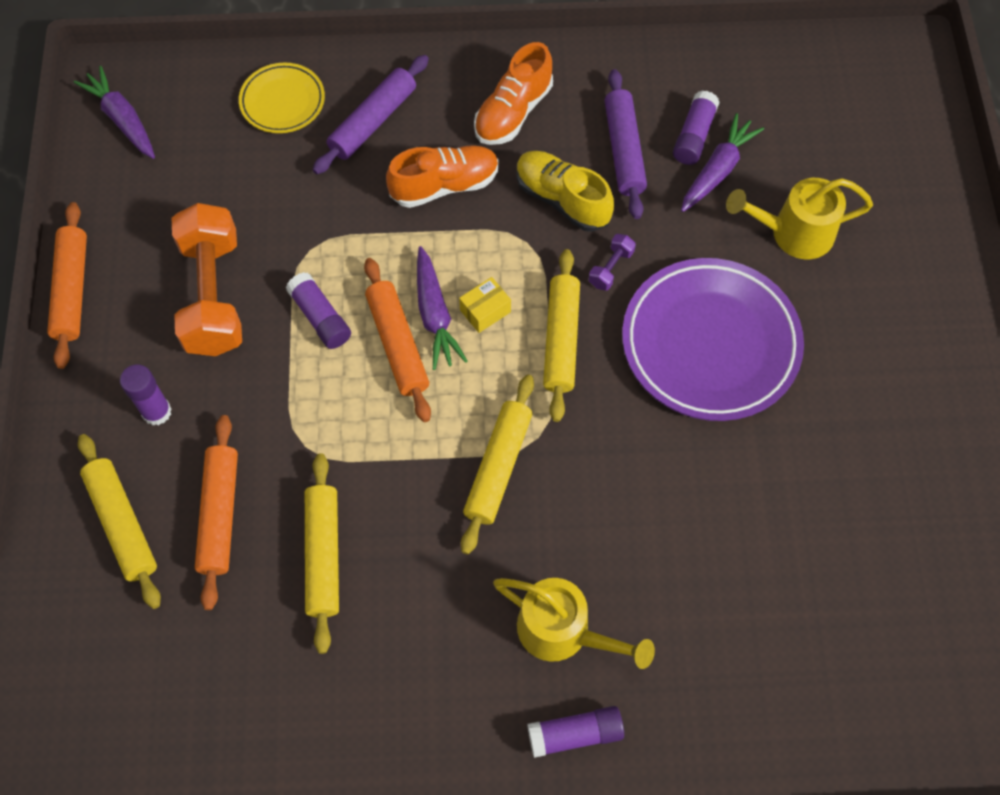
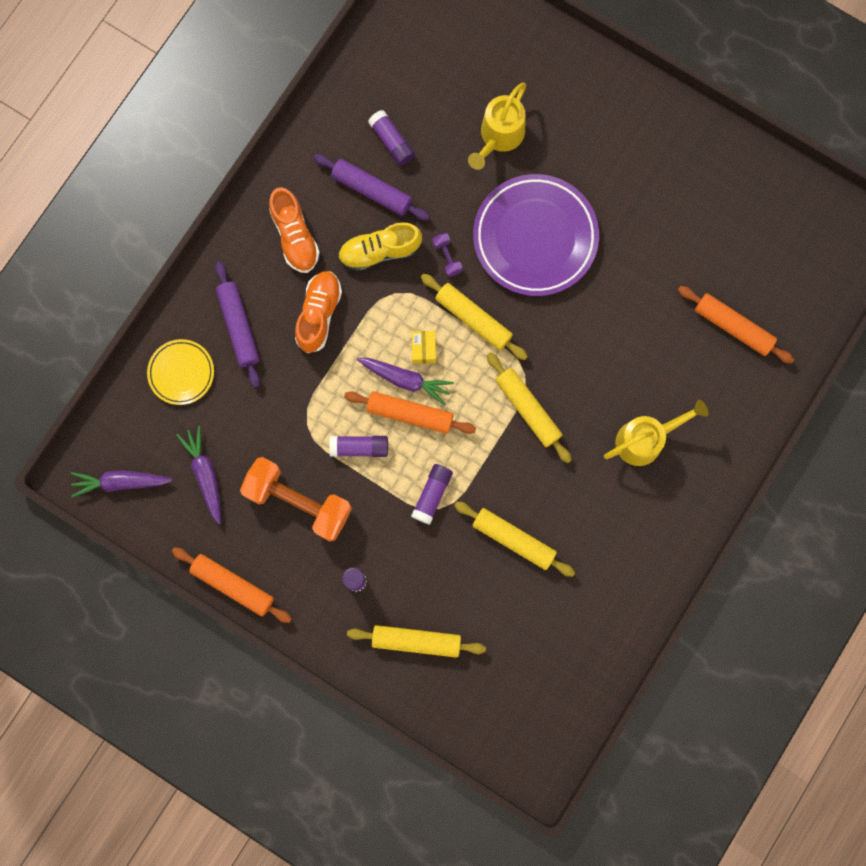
camera: 55 degrees left, 15 degrees up
orange rolling pin [195,415,238,610] -> orange rolling pin moved to [678,286,794,364]
purple glue stick [527,706,624,758] -> purple glue stick moved to [411,464,453,525]
purple carrot [681,113,764,212] -> purple carrot moved to [176,426,221,524]

